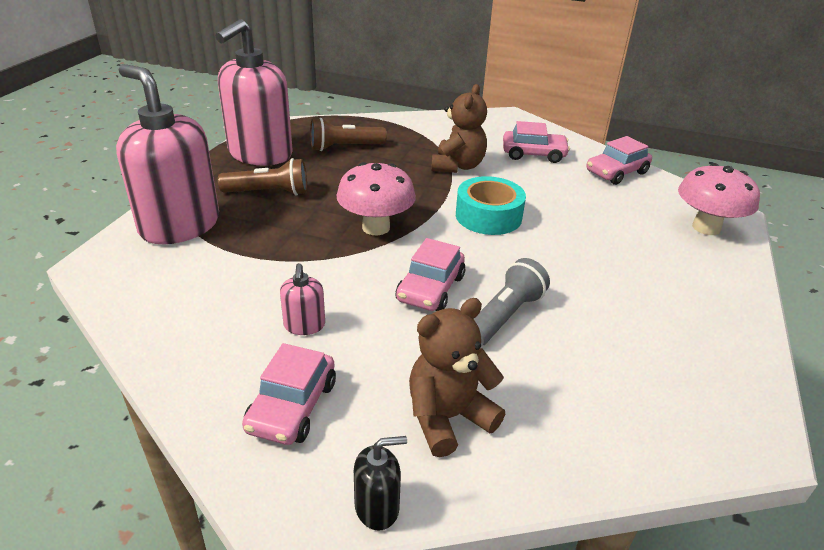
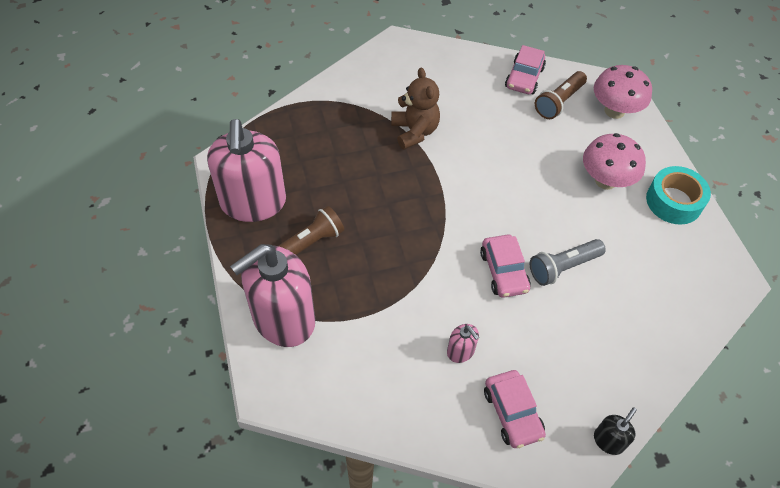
camera: 35 degrees left, 20 degrees up
pink soap dispenser [116,64,219,244] -> pink soap dispenser turned 45 degrees counterclockwise [230,244,315,347]
brown flashlight [310,118,387,151] -> brown flashlight moved to [535,71,587,119]
pink mushroom [336,162,416,235] -> pink mushroom moved to [583,133,646,190]
brown teddy bear [409,298,505,458] -> none
turquoise tape [456,176,526,235] -> turquoise tape moved to [646,166,711,225]
grey flashlight [474,258,550,346] -> grey flashlight turned 120 degrees counterclockwise [530,239,606,286]
pink car [503,121,570,163] -> none

